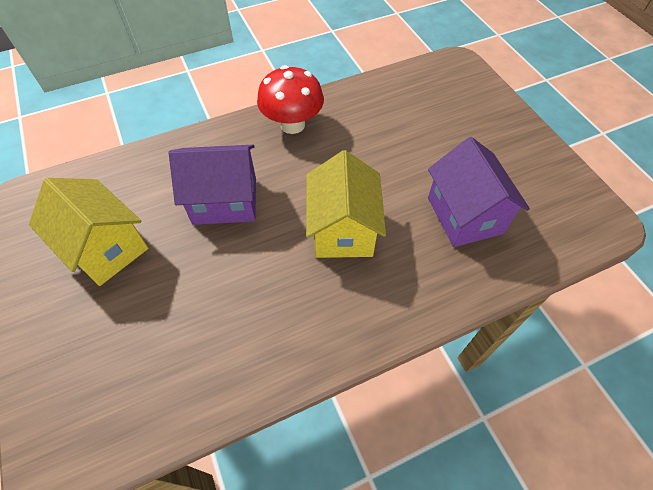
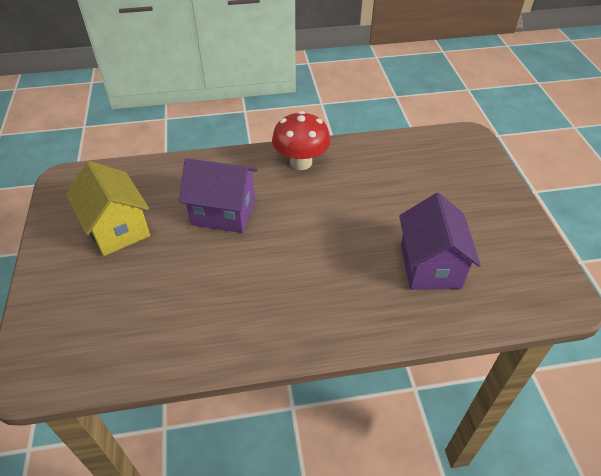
camera: 15 degrees right, 10 degrees down
yellow house [306,150,386,258] -> none

